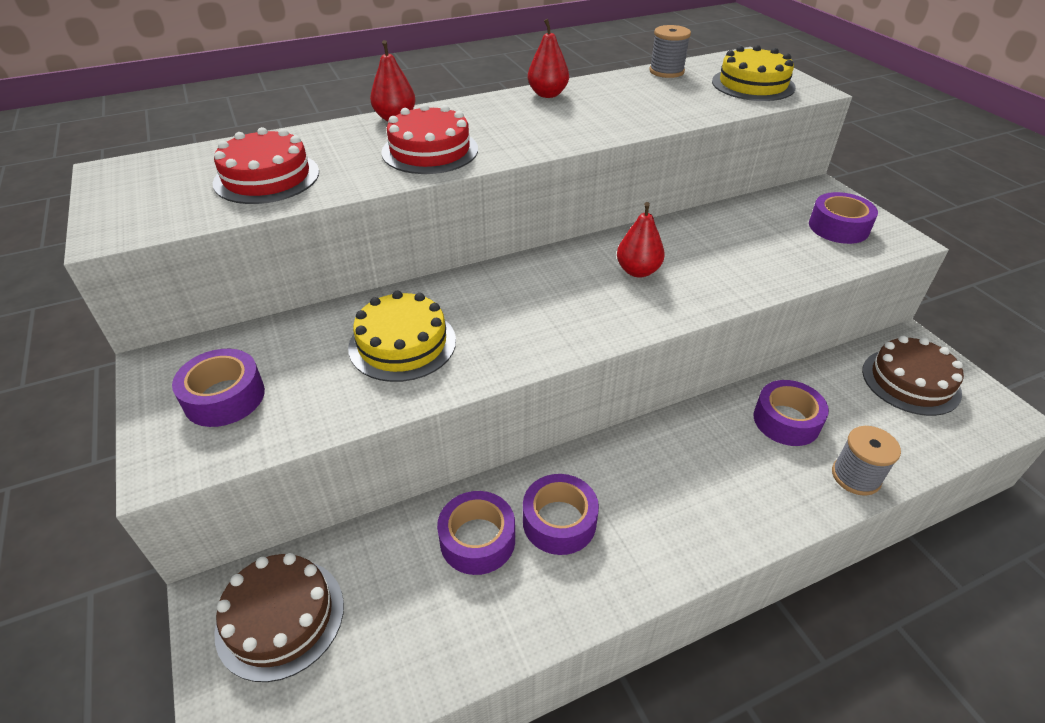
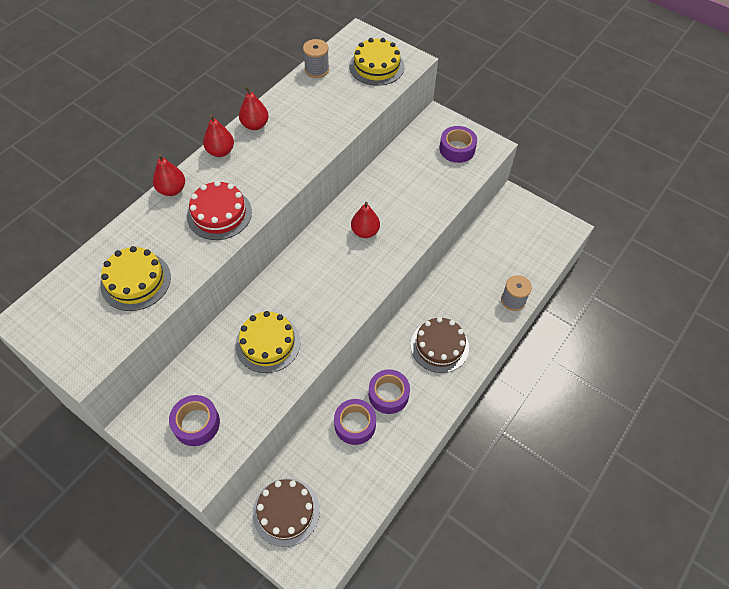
camera: 30 degrees left, 15 degrees up
red cake [213,127,319,204] -> yellow cake [100,246,171,311]
purple tape [754,380,829,446] -> none
brown cake [862,336,964,416] -> brown cake moved to [411,317,469,373]
none -> red pear [203,114,234,157]

